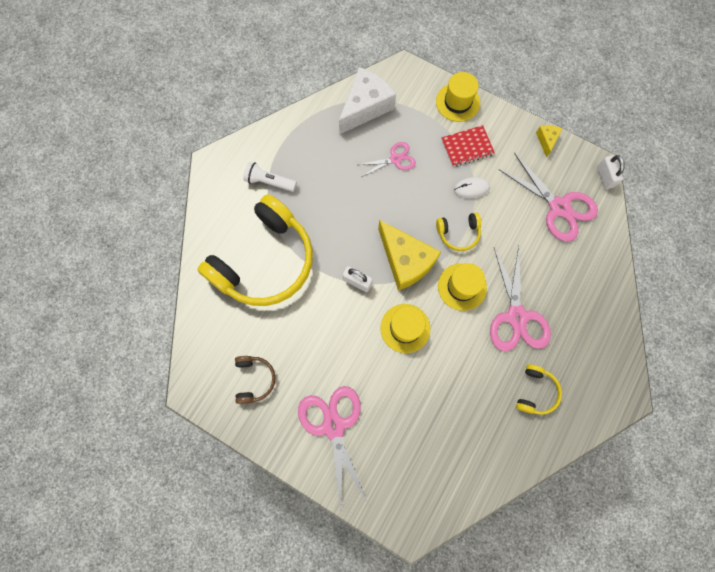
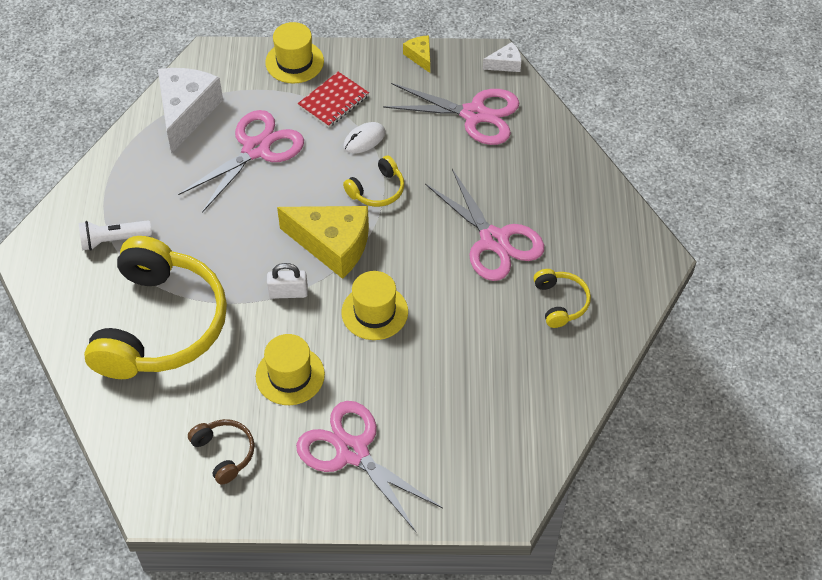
camera: 30 degrees left, 20 degrees down
pink scissors [358,142,416,177] -> pink scissors [178,110,304,213], size x1.75
yellow hat [438,263,487,311] -> yellow hat moved to [256,334,325,405]
white padlock [597,155,625,189] -> white cheese [483,42,521,72]

